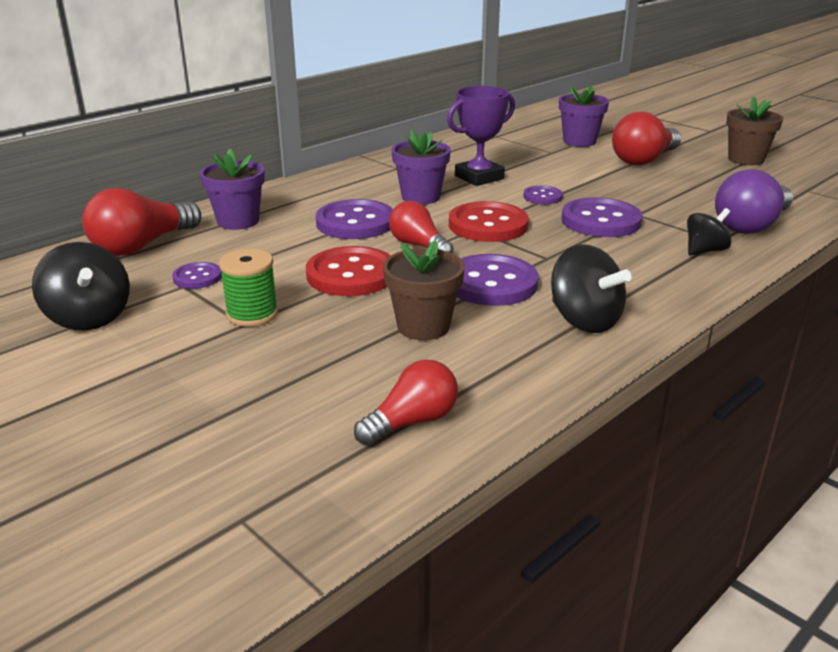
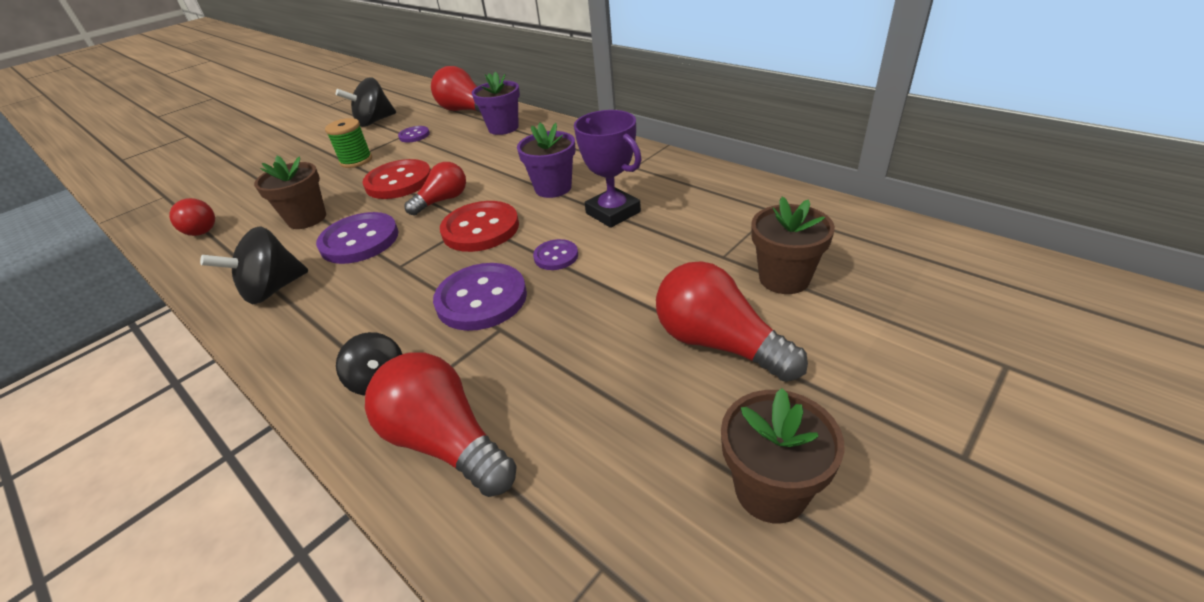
camera: 90 degrees right, 10 degrees up
purple button [316,199,393,239] -> none
purple flower pot [559,83,609,147] -> brown flower pot [751,197,835,294]
purple light bulb [715,169,793,234] -> red light bulb [365,353,517,497]

